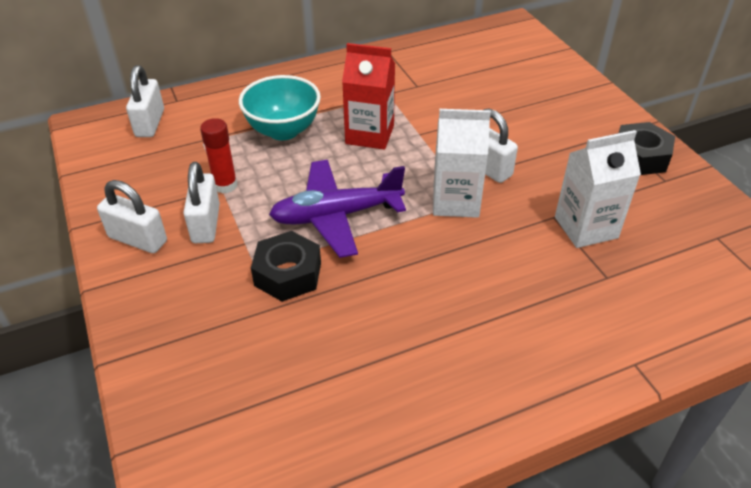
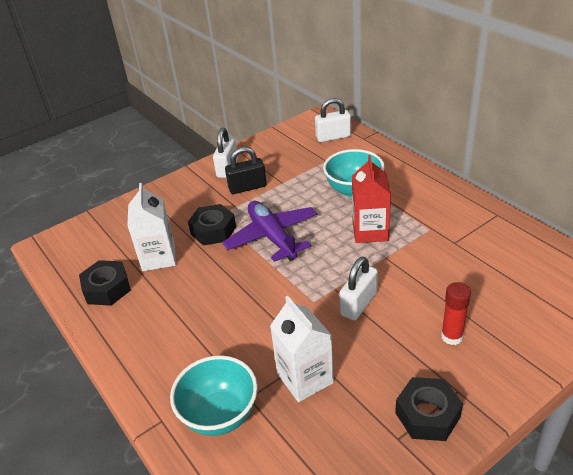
camera: 80 degrees right, 5 degrees down
white padlock [183,162,220,243] -> black padlock [225,147,267,194]
red glue stick [200,118,237,194] -> red glue stick moved to [441,282,471,345]
white carton [433,109,491,218] -> white carton moved to [127,183,176,271]
none -> black nut [79,260,131,306]
none -> turquoise bowl [170,355,258,436]

